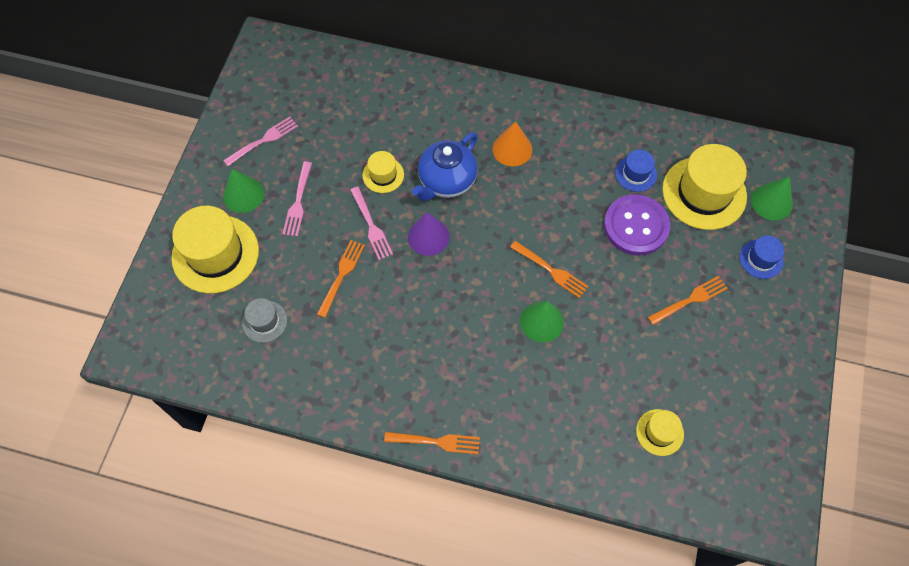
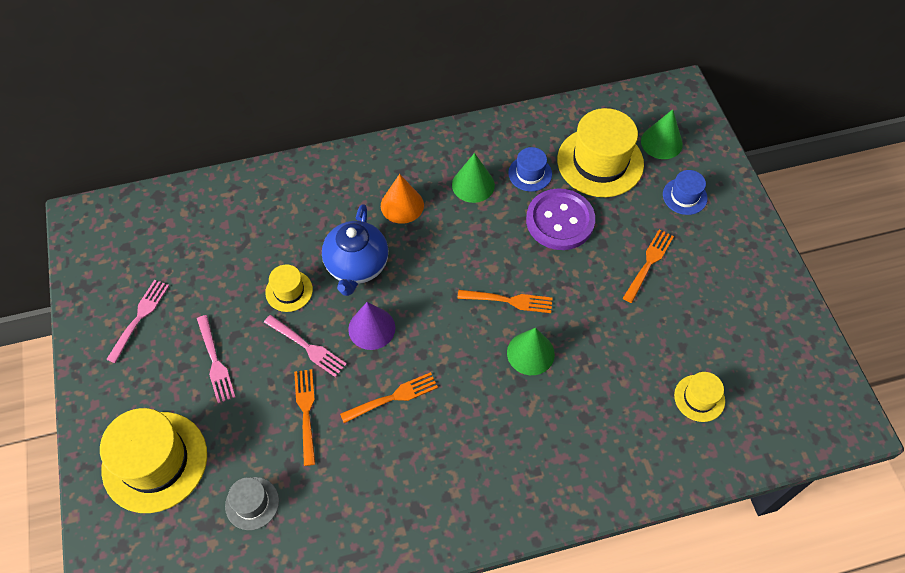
camera: 30 degrees left, 5 degrees down
green cone [223,169,264,213] -> green cone moved to [452,153,495,203]
orange fork [384,432,480,454] -> orange fork moved to [340,372,438,423]

